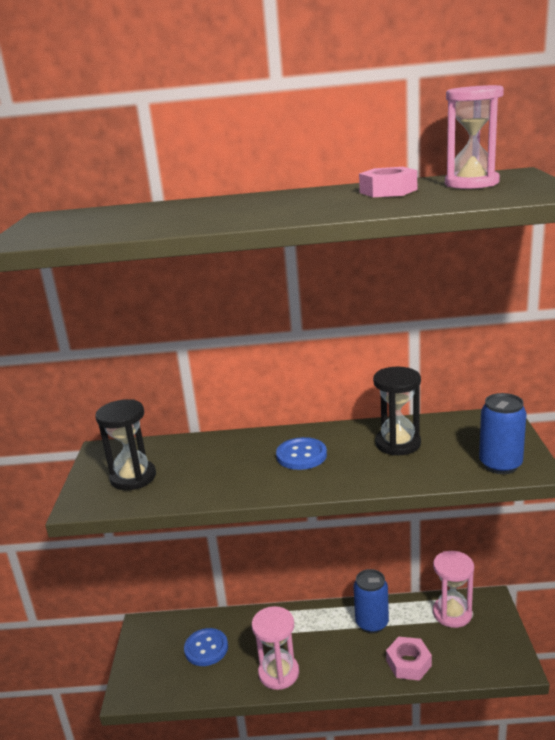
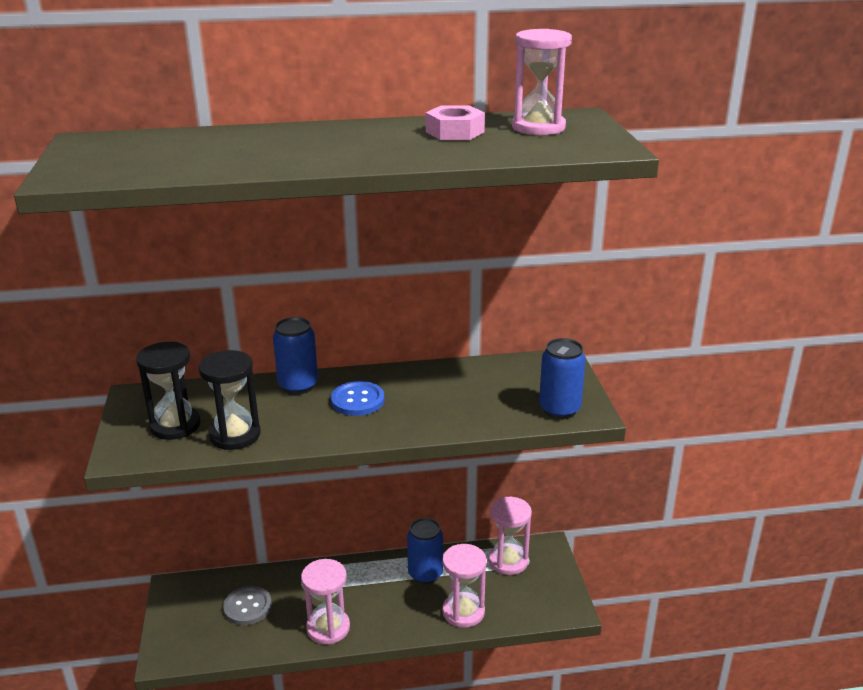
camera: 10 degrees left, 5 degrees up
blue button [184,628,228,666] -> grey button [223,586,272,625]
black hourglass [373,367,421,455] -> black hourglass moved to [199,350,261,450]
pink nut [386,636,432,681] -> pink hourglass [442,544,487,628]
none -> blue can [273,317,318,395]

